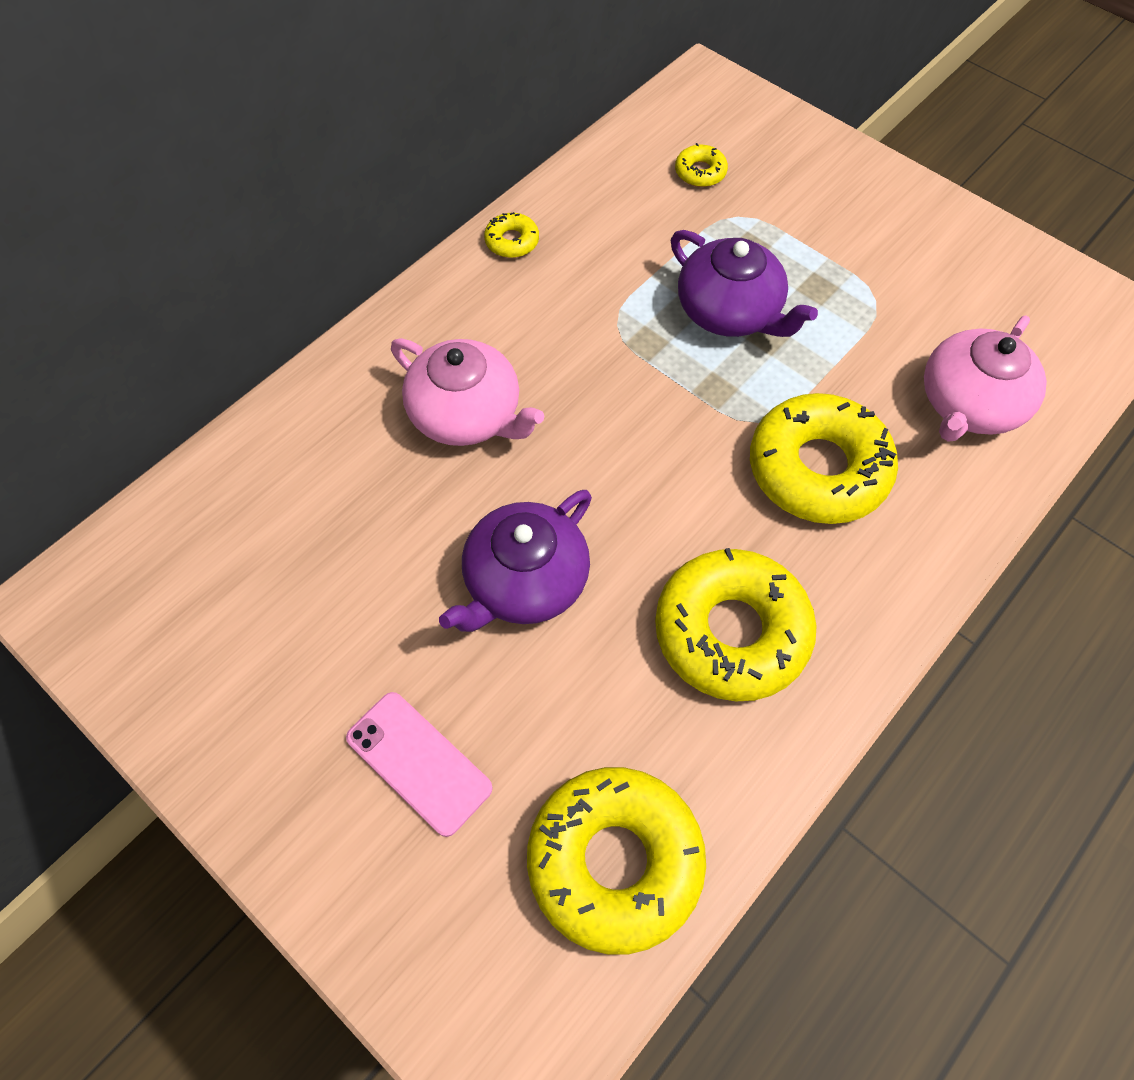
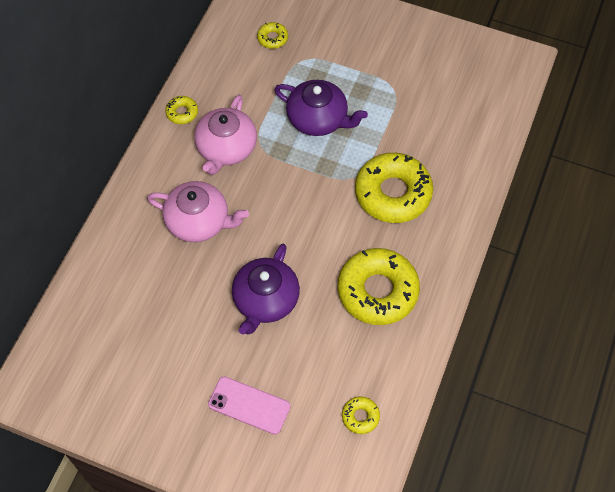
camera: 20 degrees left, 0 degrees up
yellow donut [527,767,706,955] -> yellow donut [342,396,380,434], size x0.44
pink teapot [924,316,1047,442] -> pink teapot moved to [194,95,257,175]

